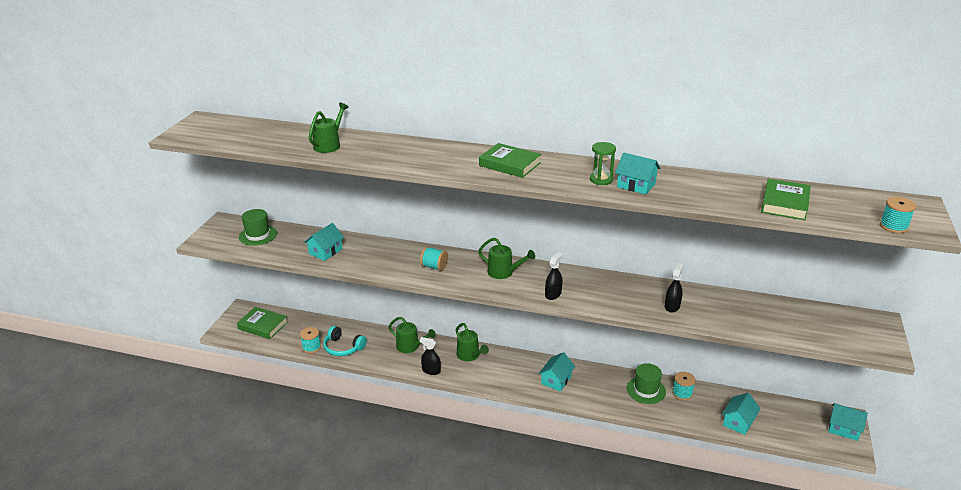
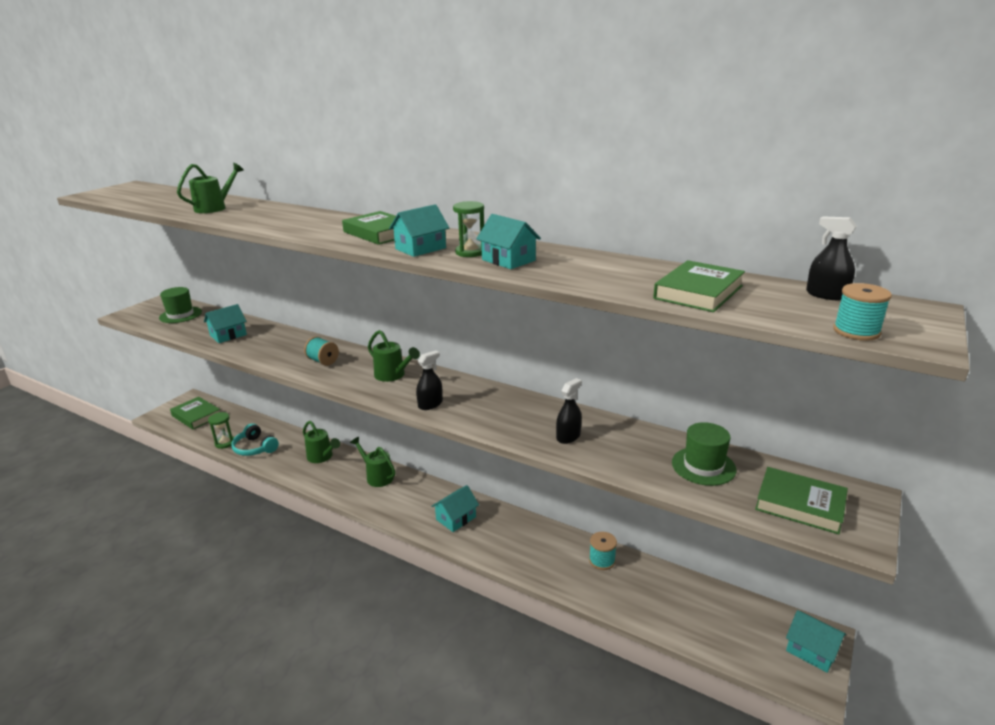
camera: 15 degrees right, 5 degrees down
turquoise spool [300,327,321,353] -> green hourglass [208,412,234,449]
black spray bottle [419,337,441,375] -> black spray bottle moved to [806,216,857,300]
green watering can [456,323,489,362] -> green watering can turned 150 degrees clockwise [350,437,396,487]
green hat [627,363,666,404] -> green hat moved to [672,422,736,486]
turquoise house [722,393,760,435] -> turquoise house moved to [389,204,449,257]
none -> green book [755,467,848,534]

